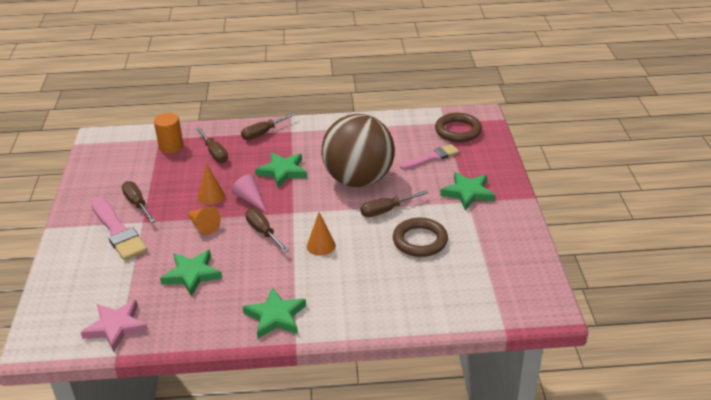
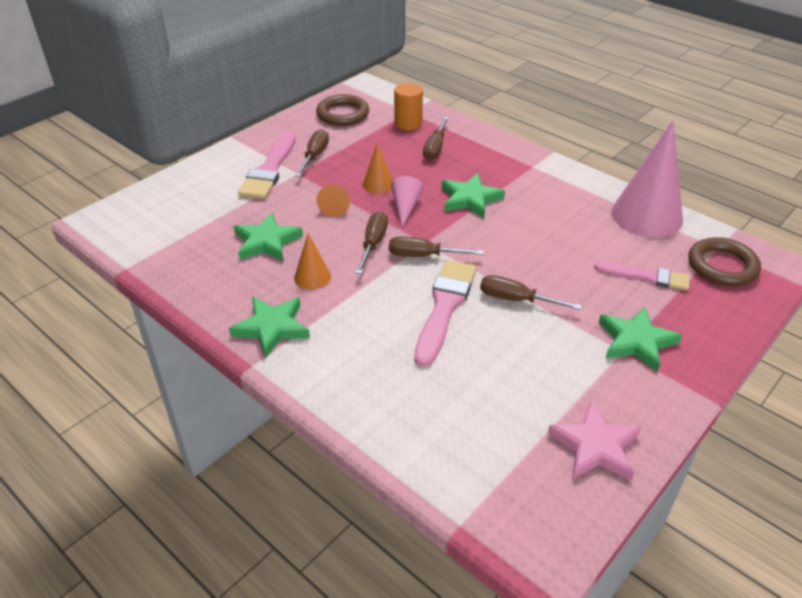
camera: 45 degrees right, 5 degrees up
pink star [81,300,148,352] -> pink star moved to [548,401,641,481]
brown screwdriver [241,112,297,140] -> brown screwdriver moved to [389,237,484,257]
orange cone [307,212,336,256] -> orange cone moved to [294,233,331,290]
brown ball [322,114,395,187] -> none
brown ring [393,218,448,257] -> brown ring moved to [316,94,369,126]
none -> pink brush [414,260,477,367]
none -> pink cone [611,121,683,238]

